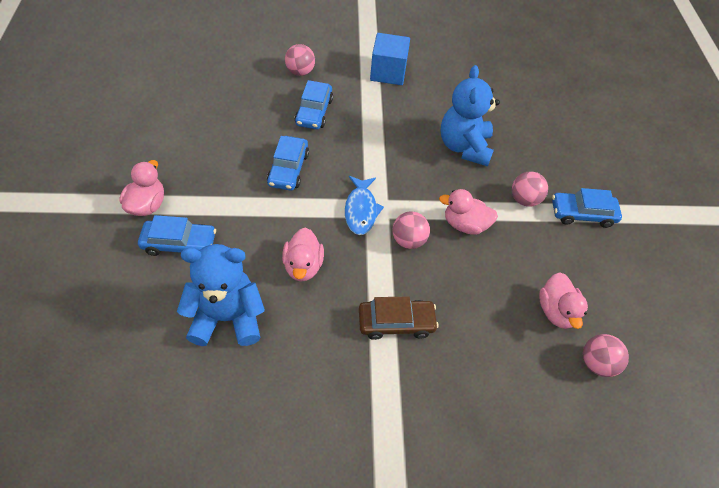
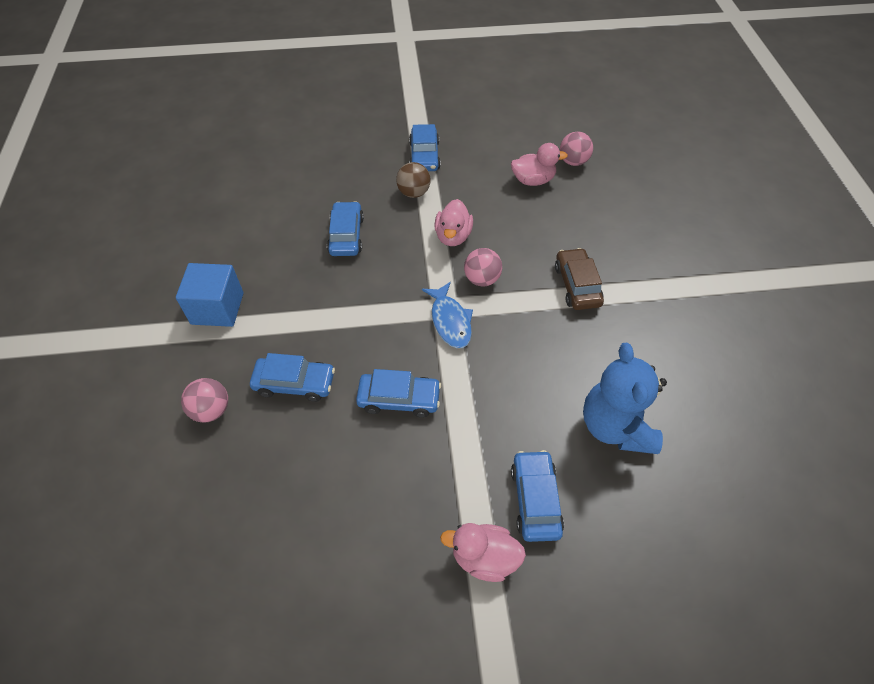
camera: 90 degrees left, 0 degrees up
pink duck [282,227,324,282] -> none
blue fish [345,176,384,235] -> blue fish turned 75 degrees clockwise [422,282,473,348]
blue teddy bear [441,65,500,166] -> blue car [327,201,364,256]
pink ball [512,171,548,207] -> brown ball [396,162,431,198]

